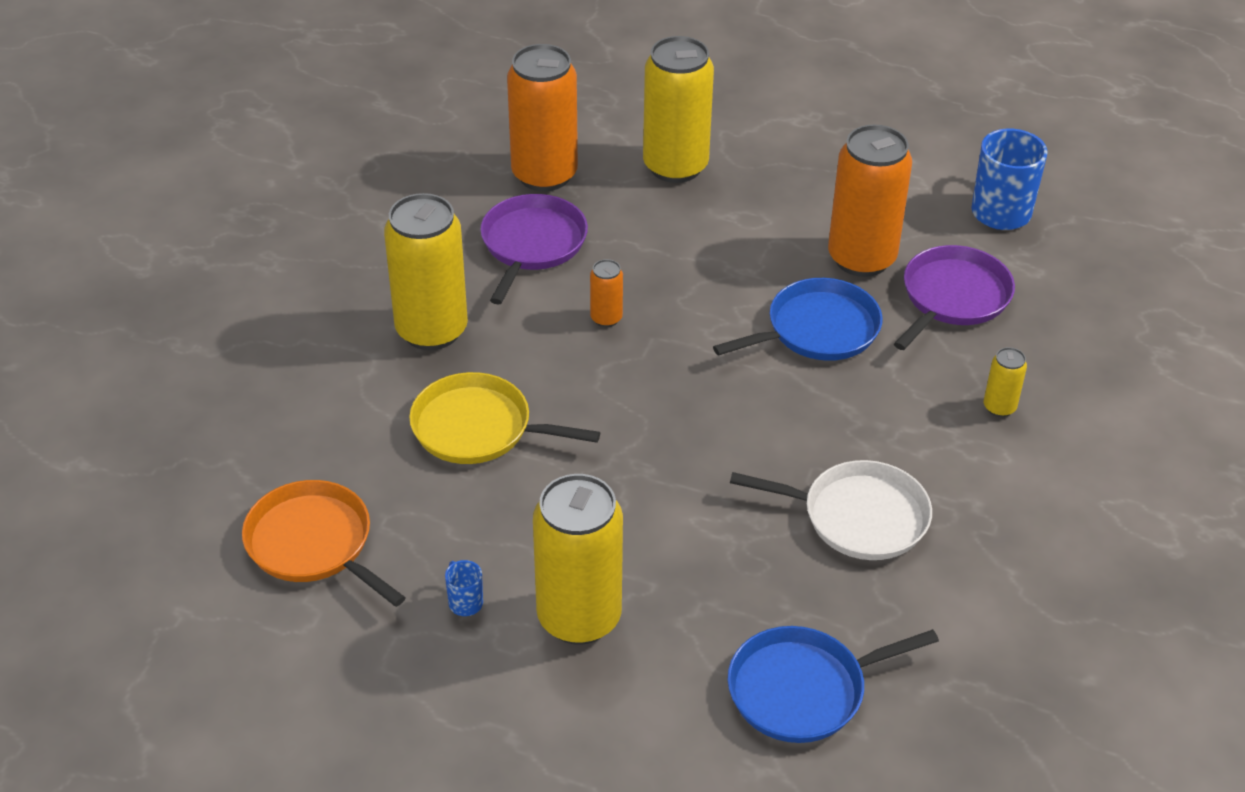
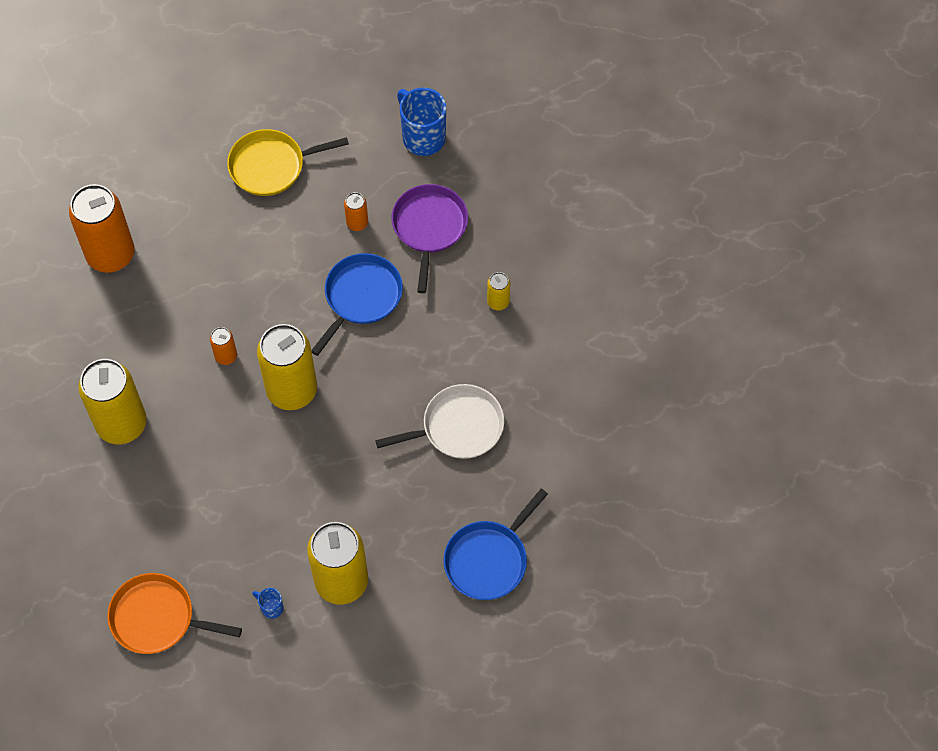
camera: 30 degrees left, 20 degrees up
yellow pan [409,372,600,464] -> yellow pan moved to [227,129,349,196]
purple pan [480,194,588,304] -> none
yellow can [643,36,714,183] -> yellow can moved to [257,324,317,410]
orange can [828,124,912,277] -> orange can [344,192,368,231], size x0.45

